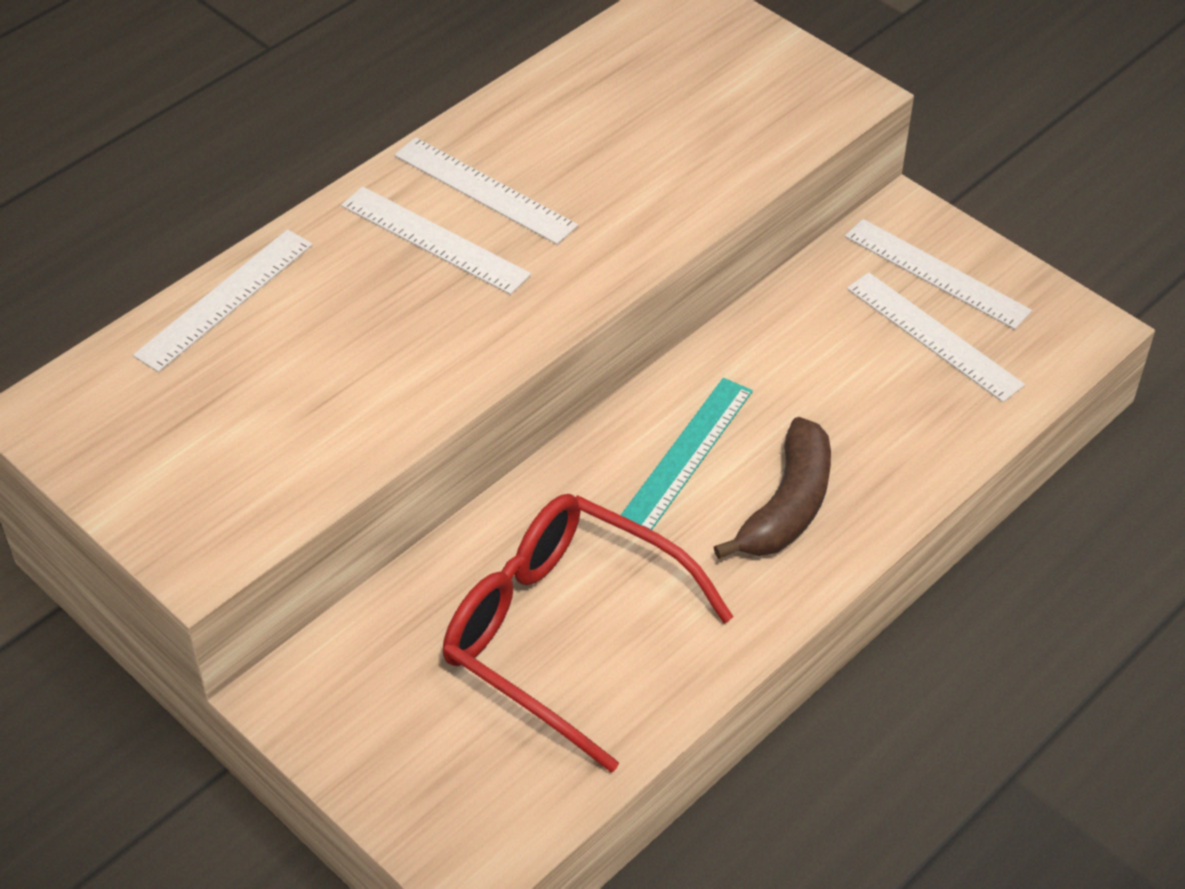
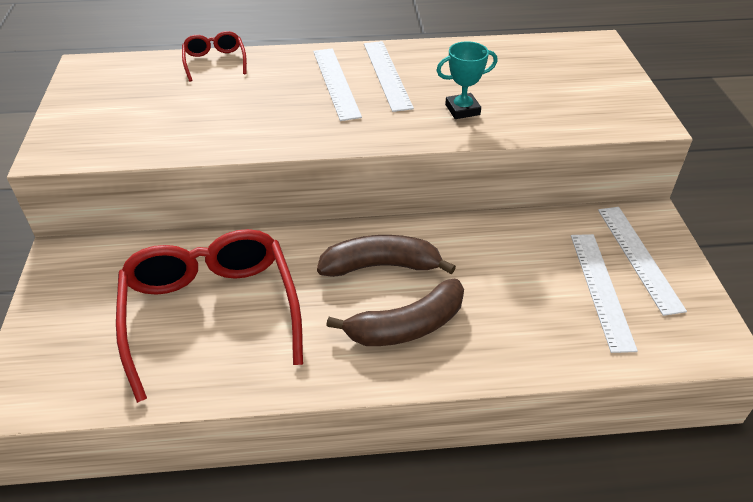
camera: 40 degrees right, 5 degrees down
white ruler [133,229,313,372] -> red glasses [182,31,247,82]
turquoise ruler [621,378,753,530] -> brown banana [317,235,456,277]
none -> turquoise trophy [436,41,498,119]

